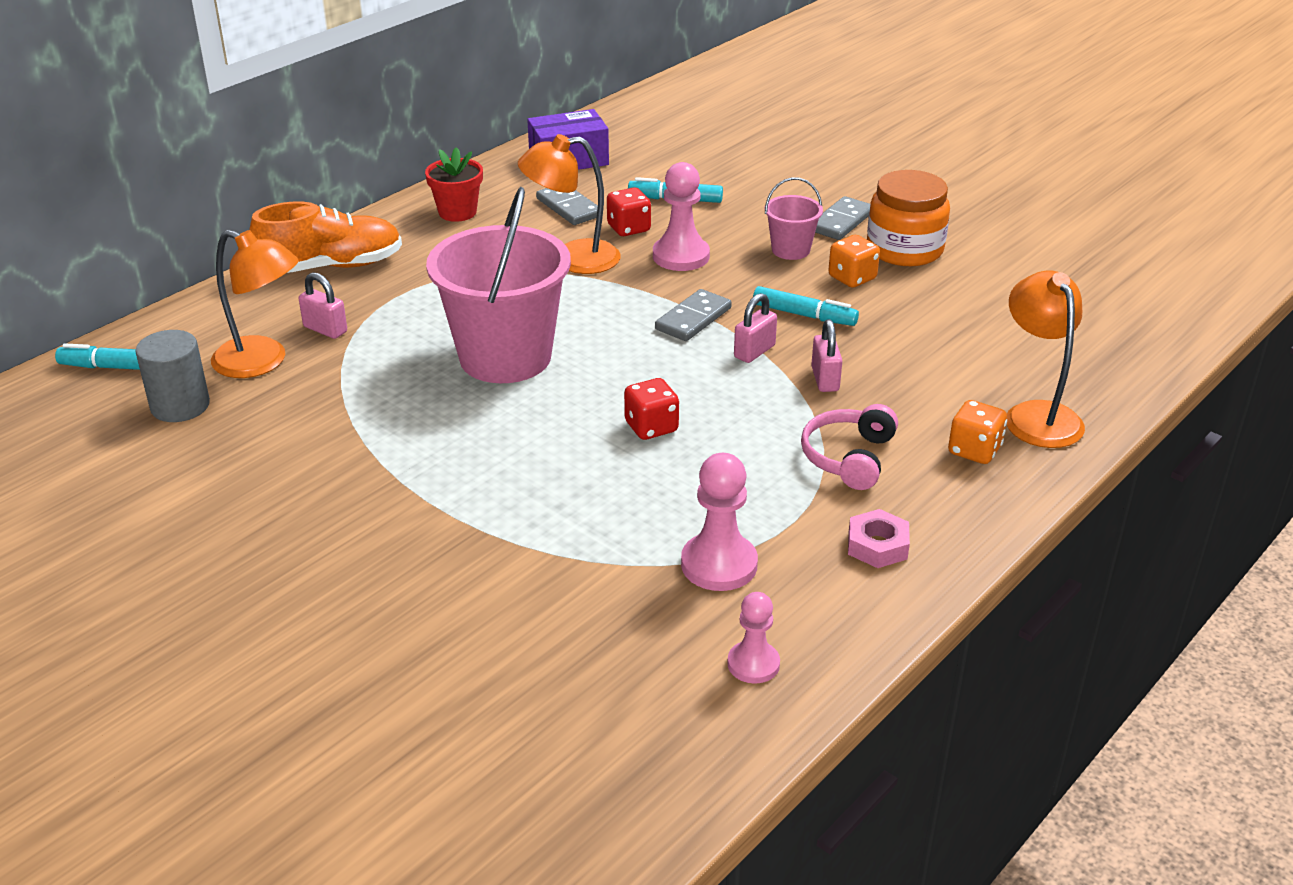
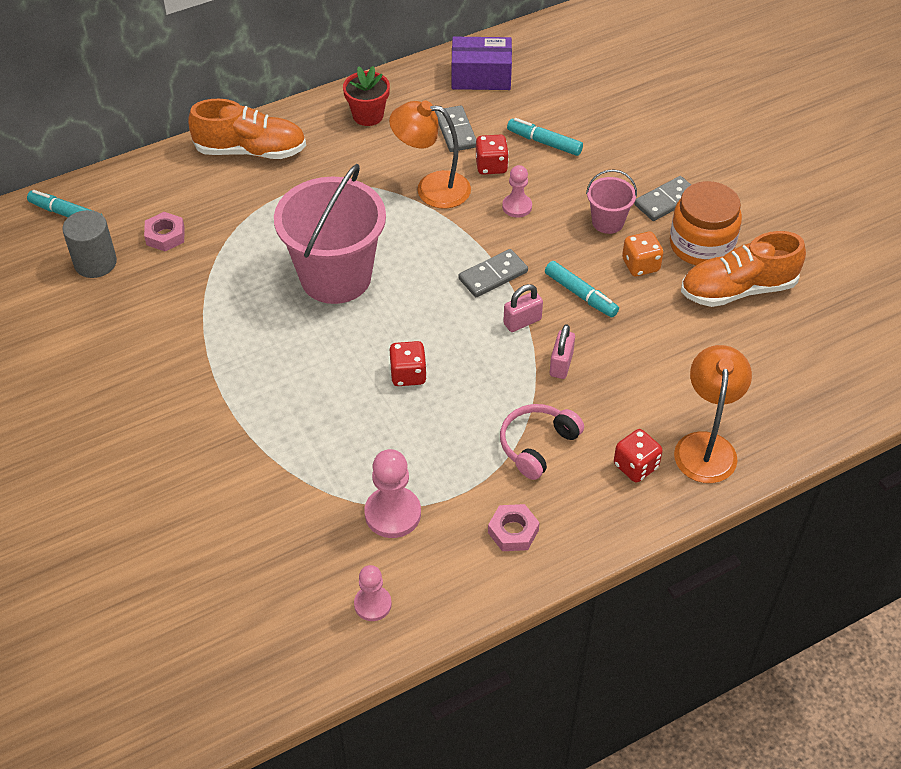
camera: 20 degrees right, 15 degrees up
orange lamp [211,230,299,378] -> pink nut [144,212,185,251]
pink padlock [299,272,347,339] -> none
pink pawn [653,162,710,271] -> pink pawn [502,165,532,218], size x0.63
orange dice [948,400,1007,464] -> red dice [614,429,663,482]
none -> orange shoe [681,231,806,307]

